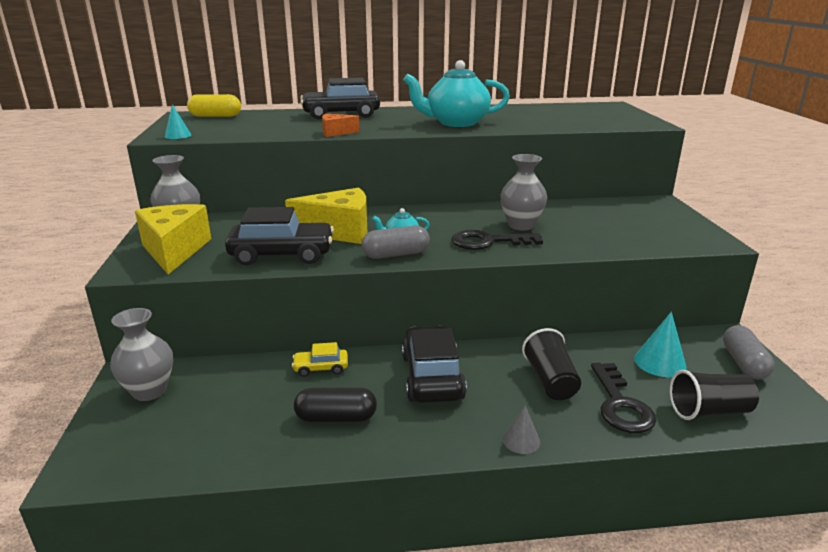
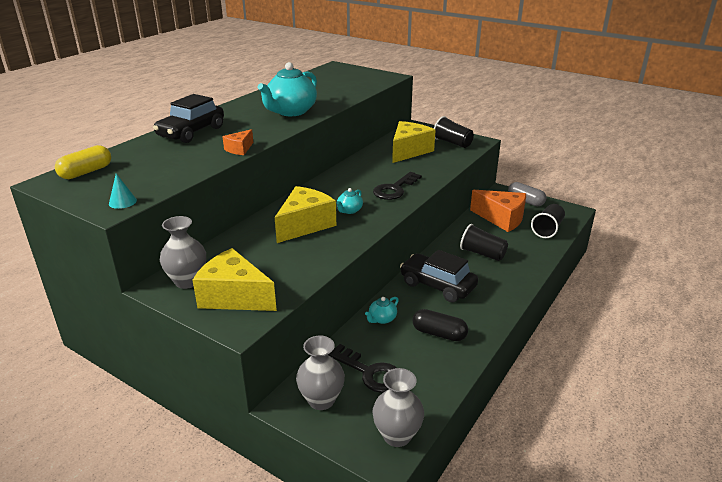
camera: 50 degrees left, 5 degrees up
black car [225,207,334,266] -> none
yellow car [292,342,348,377] -> turquoise teapot [365,297,399,324]
black capsule [294,387,377,422] -> black capsule turned 75 degrees clockwise [412,309,468,341]
grey capsule [362,225,430,259] -> none
grey vase [500,154,547,230] -> grey vase moved to [372,368,424,447]
grey cone [503,405,540,454] -> none
black key [591,363,656,433] -> black key moved to [328,344,397,393]
turquoise cone [634,312,686,377] -> orange cheese [470,190,526,232]
none -> yellow cheese [392,121,436,163]
none -> black cup [434,116,474,148]

